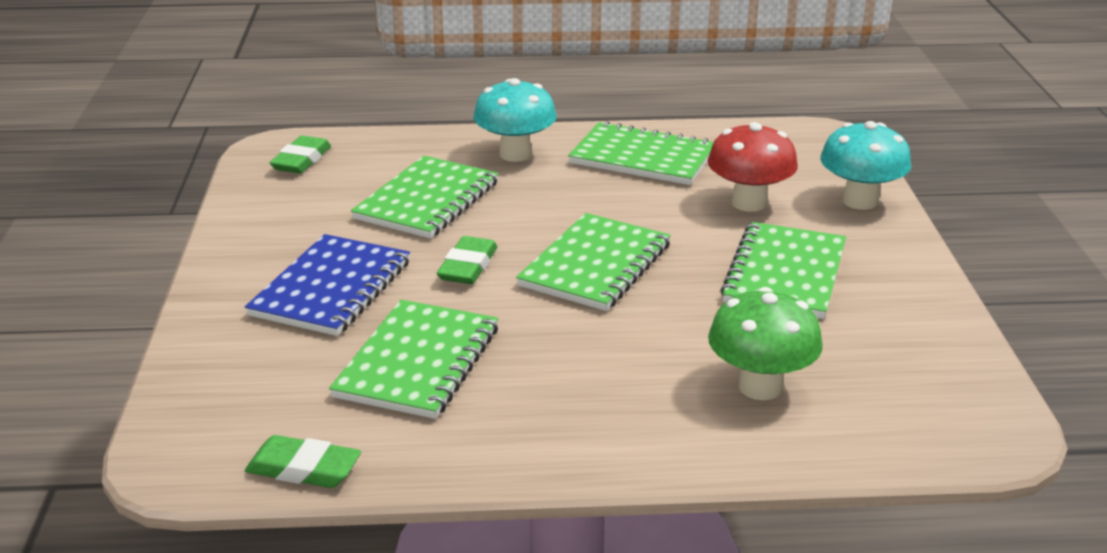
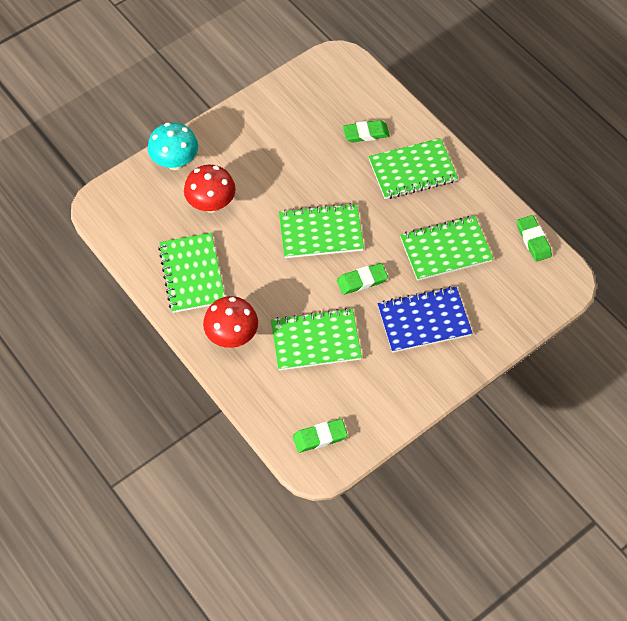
camera: 125 degrees left, 30 degrees up
turquoise mushroom [473,78,556,162] -> red mushroom [203,296,258,348]
green mushroom [708,287,823,400] -> green eraser [343,120,390,143]
green notebook [720,222,846,319] -> green notebook moved to [368,138,458,199]

